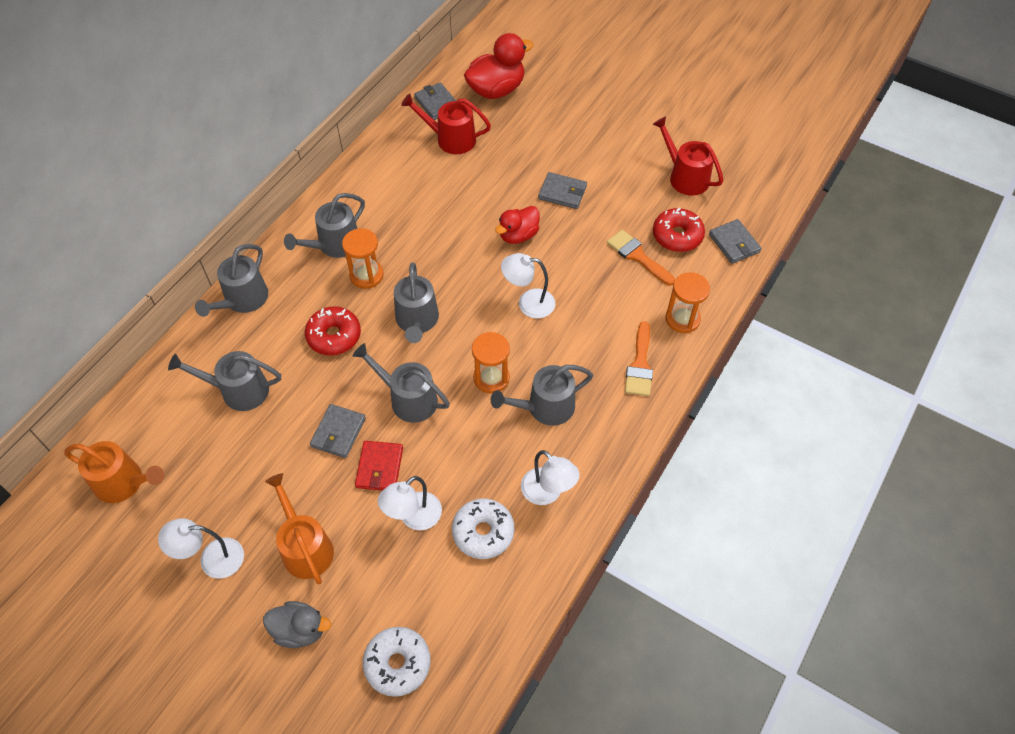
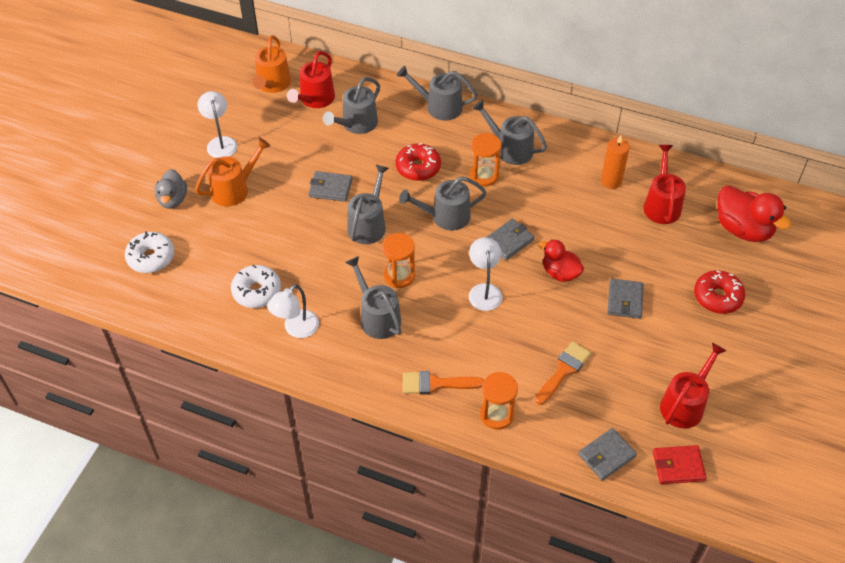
camera: 80 degrees right, 5 degrees down
grey watering can [168,351,281,411] -> grey watering can turned 135 degrees counterclockwise [323,77,380,134]
red wallet [355,441,403,491] -> red wallet moved to [653,445,707,484]
white lamp [378,476,442,530] -> none
grey wallet [414,82,456,120] -> grey wallet moved to [487,219,534,260]
red donut [653,208,705,252] -> red donut moved to [694,270,745,314]
none -> red watering can [287,51,335,108]
none -> orange candle [601,135,630,189]

